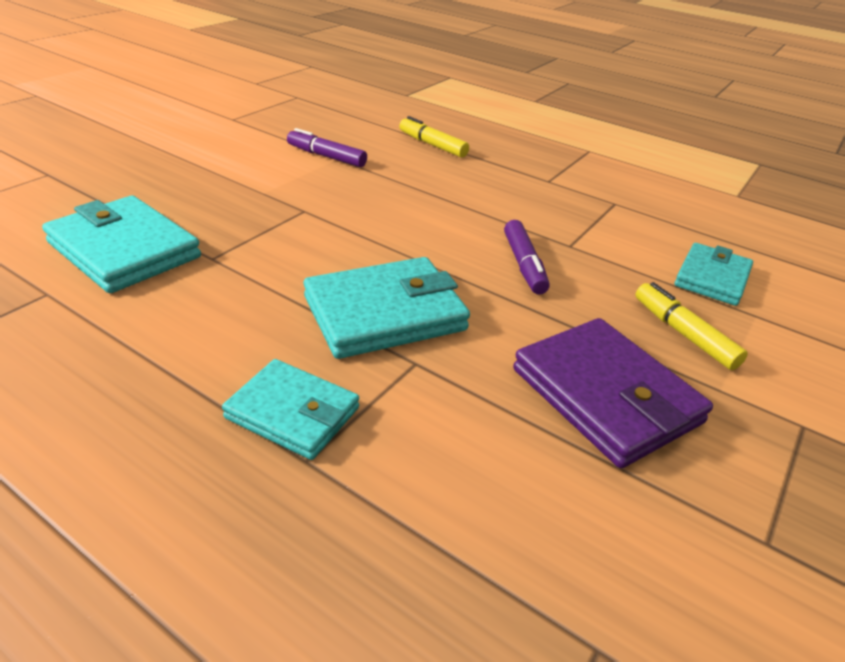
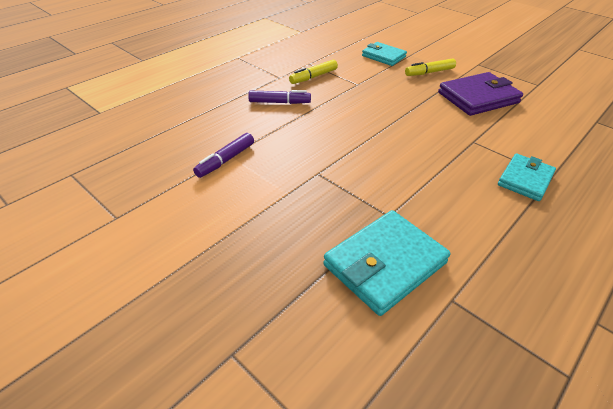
camera: 80 degrees left, 5 degrees up
turquoise wallet [303,257,470,359] -> none
yellow marker [399,116,469,158] -> yellow marker moved to [289,60,338,84]
purple marker [504,220,550,295] -> purple marker moved to [248,90,311,104]

